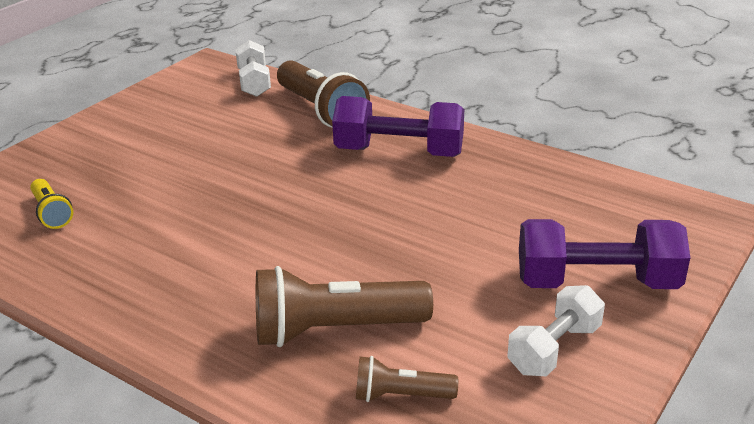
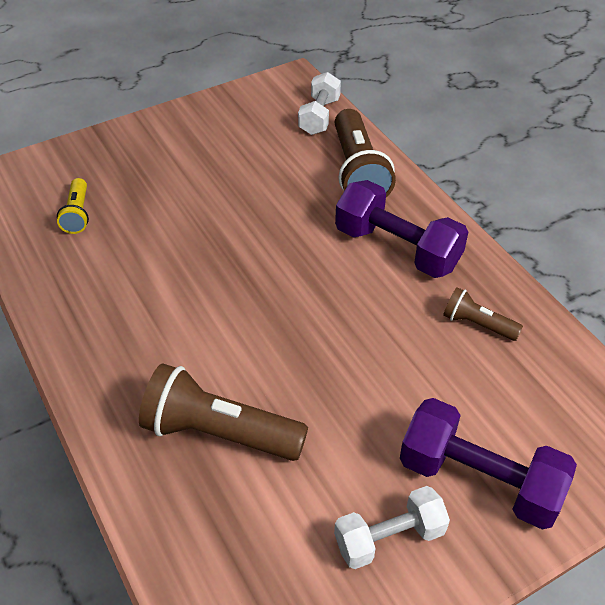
camera: 25 degrees right, 15 degrees up
brown flashlight [356,356,458,402] -> brown flashlight moved to [443,287,523,341]

